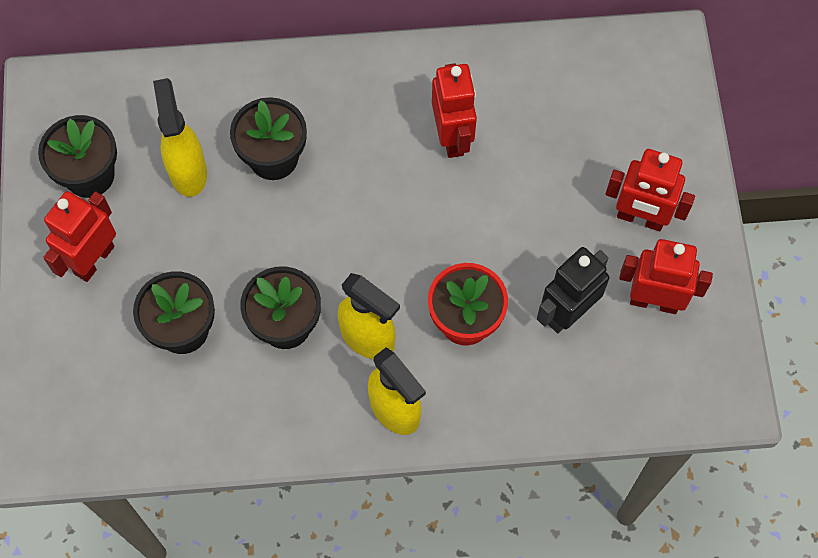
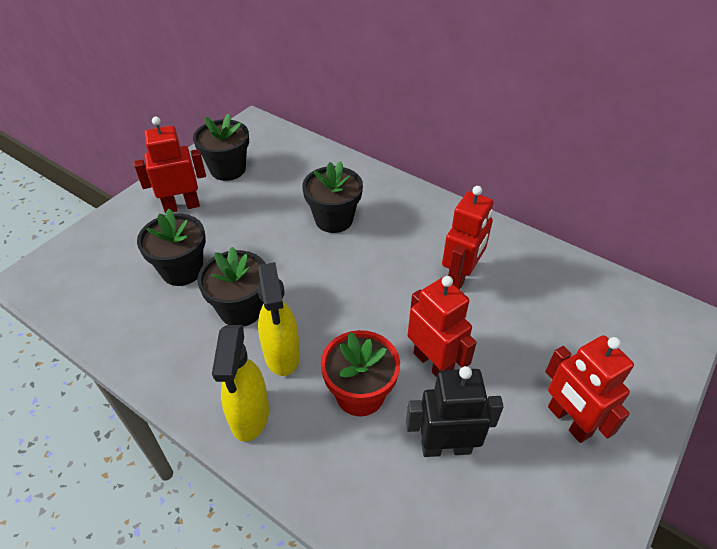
camera: 40 degrees right, 20 degrees down
yellow spray bottle [153,78,207,197] -> none
red robot [619,239,713,314] -> red robot moved to [408,276,477,377]

